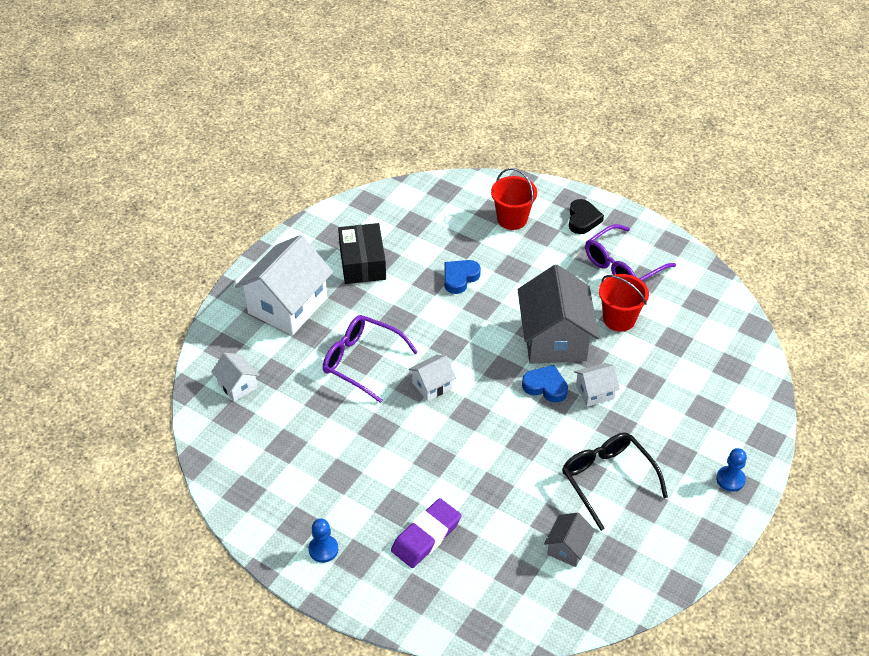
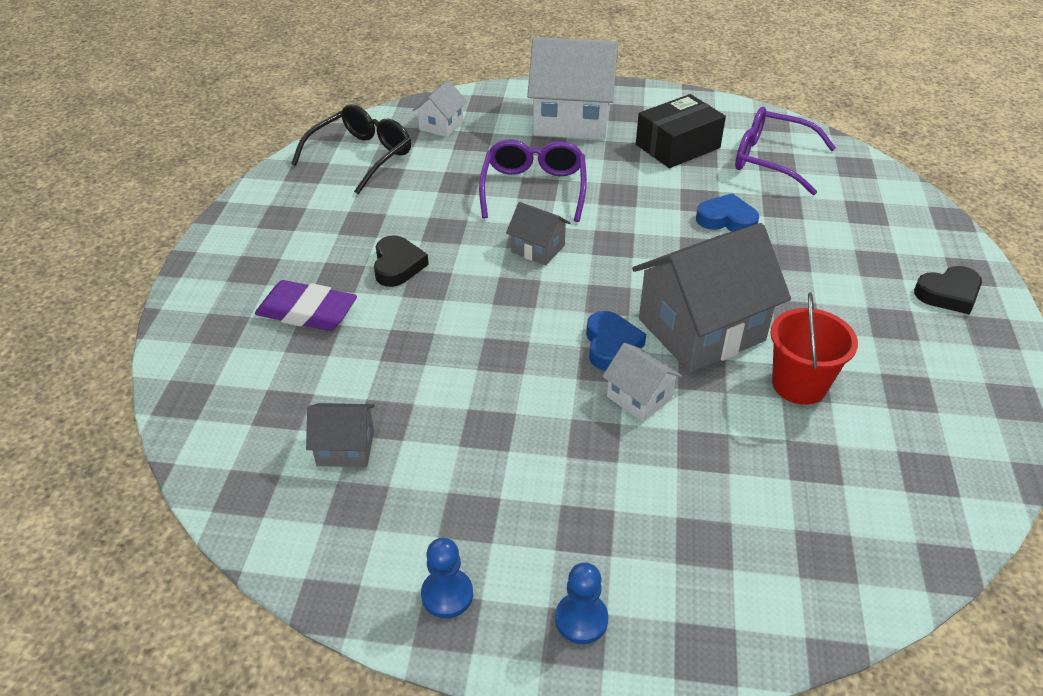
camera: 65 degrees right, 5 degrees down
blue pawn [309,518,338,563] -> blue pawn moved to [421,538,473,618]
white house [409,355,456,401] -> grey house [506,202,570,265]
red bucket [491,168,537,230] -> none
black glasses [562,433,668,531] -> black glasses moved to [291,104,411,195]
purple glasses [585,224,676,281] -> purple glasses moved to [735,107,836,195]
none -> black heart [374,235,429,287]

